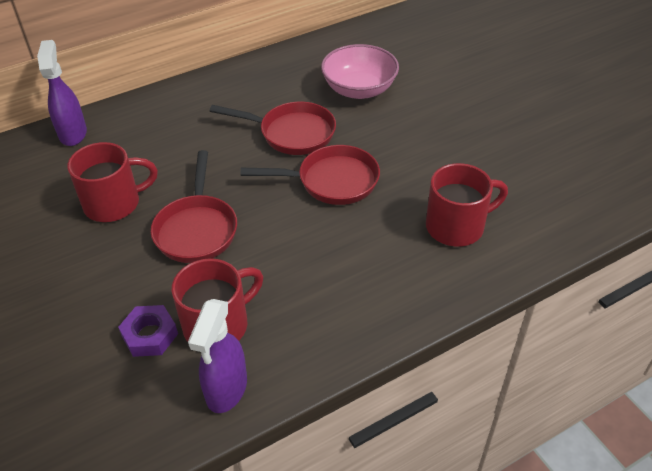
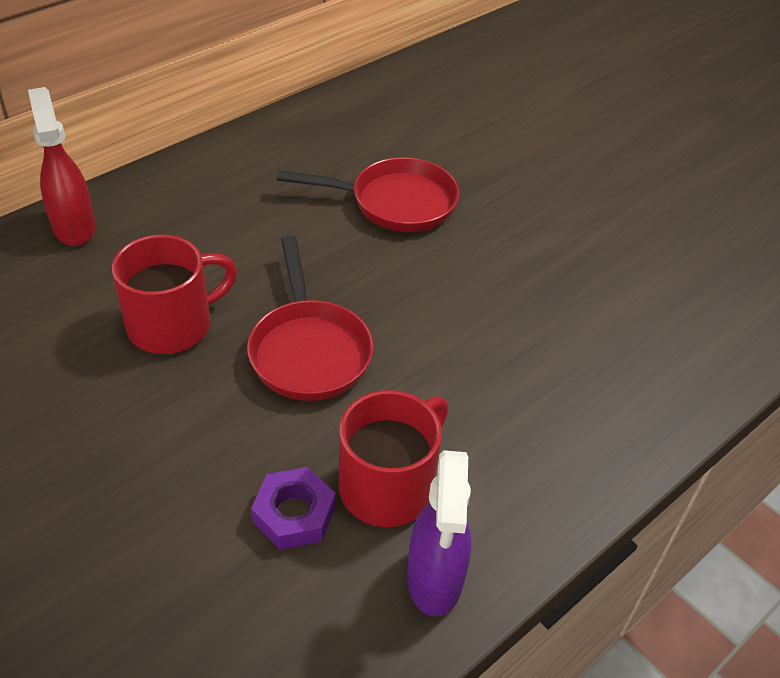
camera: 15 degrees left, 0 degrees up
purple spray bottle [37,40,87,146] -> red spray bottle [28,87,96,246]
red pan [241,145,380,205] -> none
pink bowl [321,44,399,99] -> none
red mug [426,163,508,247] -> none

